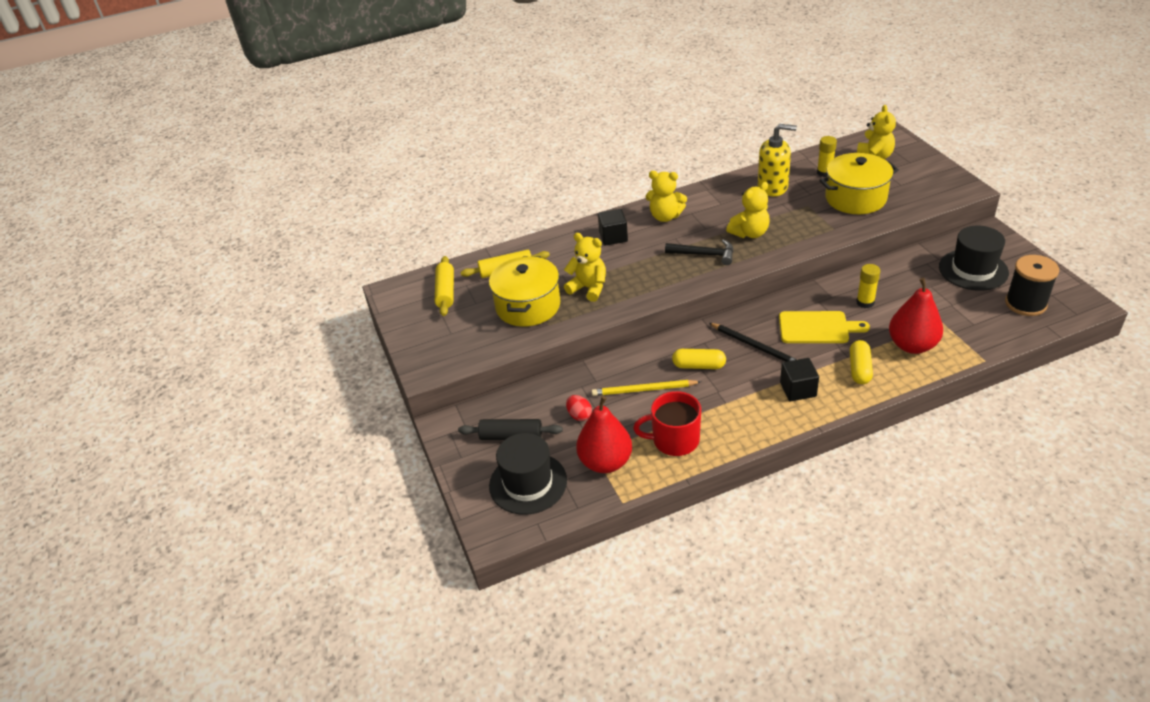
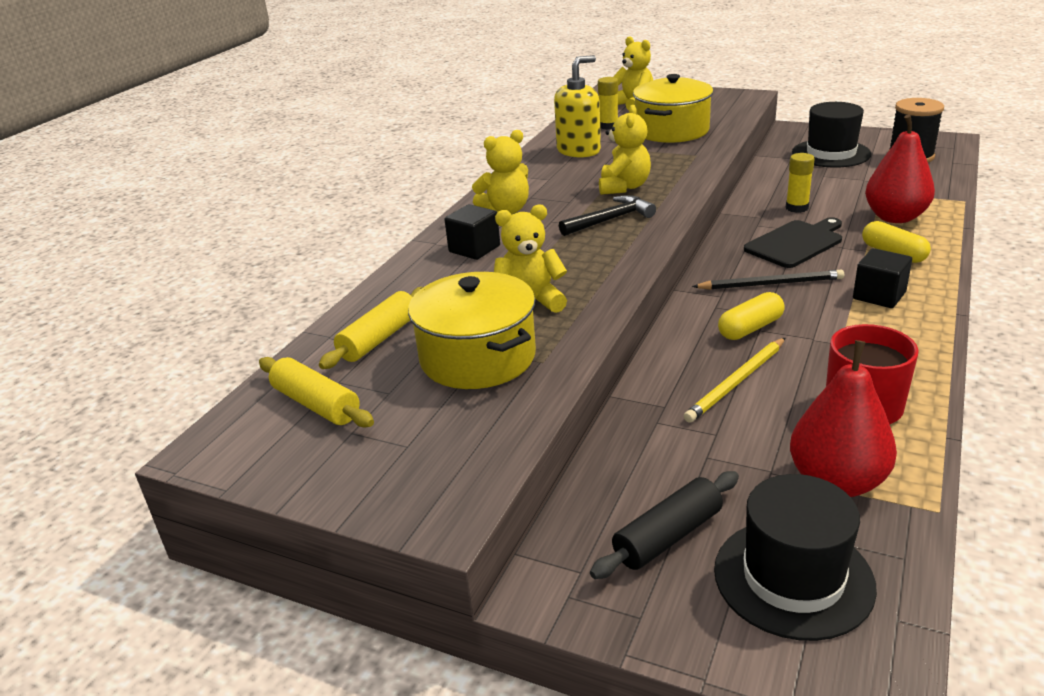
camera: 45 degrees left, 10 degrees down
red egg [566,395,592,421] -> none
yellow cutting board [779,311,870,343] -> black cutting board [744,217,842,268]

